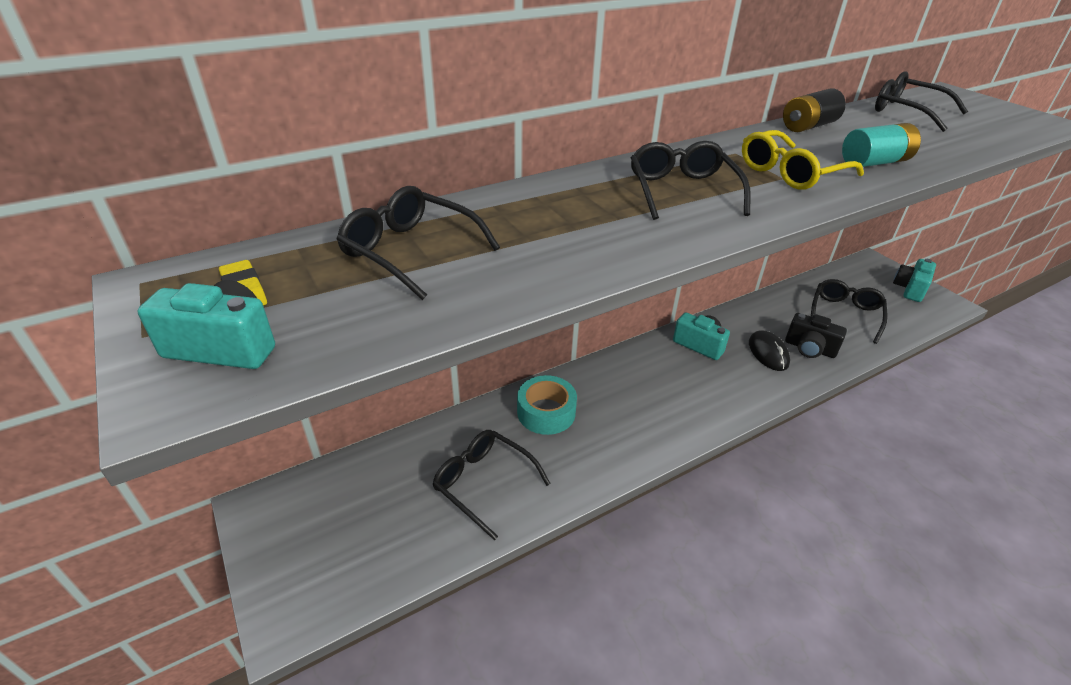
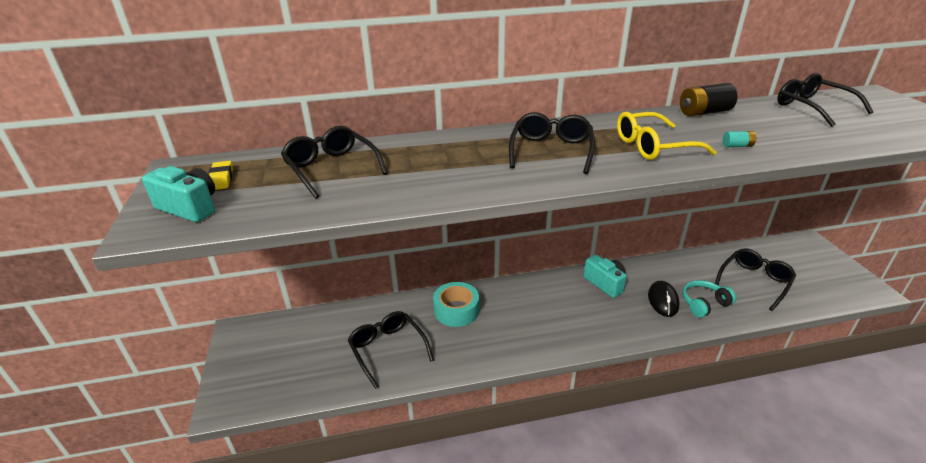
camera: 20 degrees right, 5 degrees down
black camera [785,313,847,358] -> turquoise headphones [682,280,736,318]
turquoise battery [842,123,921,168] -> turquoise battery [723,131,756,147], size x0.50
turquoise camera [893,259,936,302] -> none

